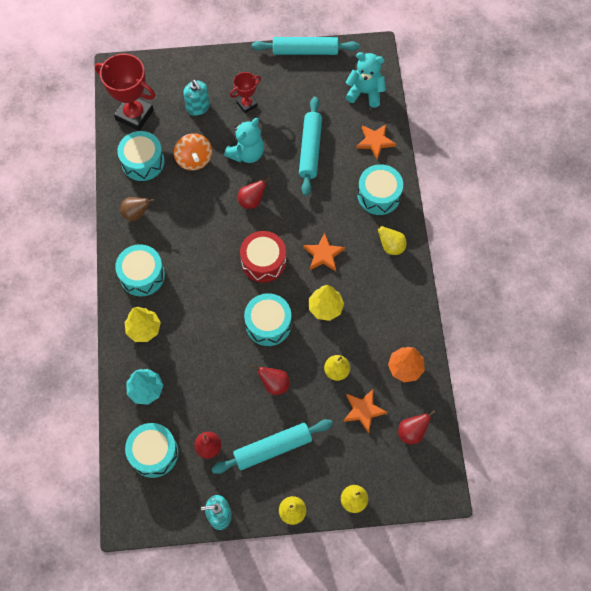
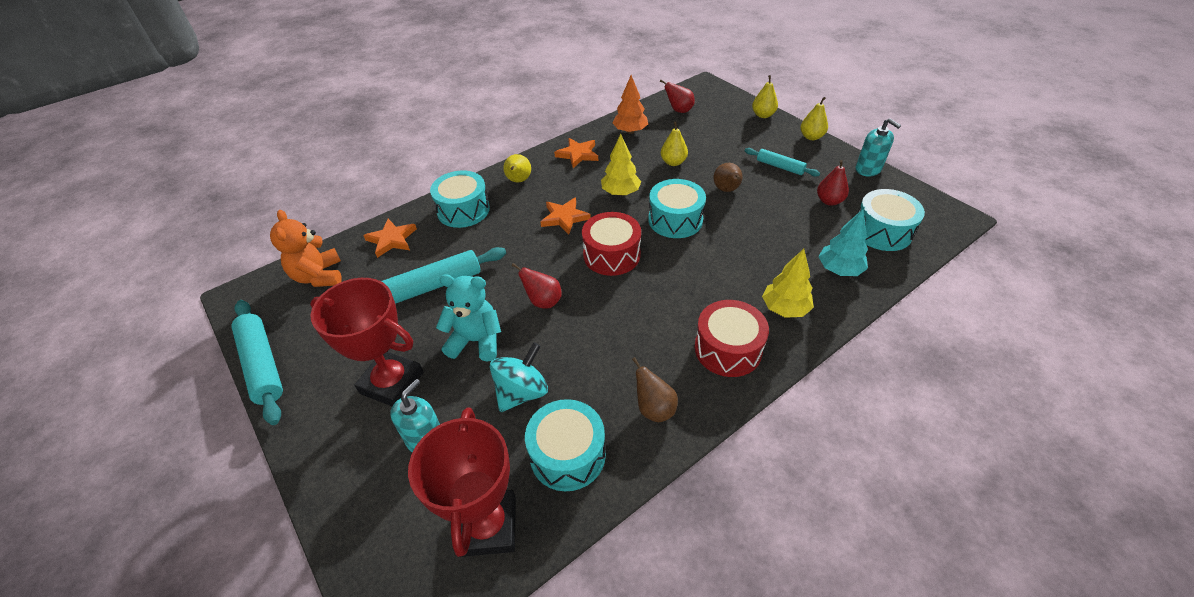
camera: 120 degrees left, 20 degrees down
turquoise drum [115,244,165,296] -> red drum [695,300,769,377]
orange spinning top [174,133,212,171] -> turquoise spinning top [490,342,548,412]
turquoise rolling pin [211,419,333,474] -> turquoise rolling pin [745,148,820,177], size x0.60
red trophy [230,72,261,113] -> red trophy [310,278,424,406], size x1.84
red pear [252,364,290,395] -> brown pear [713,163,742,192]
orange star [343,389,387,433] -> orange star moved to [554,138,598,168]
turquoise teddy bear [345,52,386,108] -> orange teddy bear [270,210,341,287]

